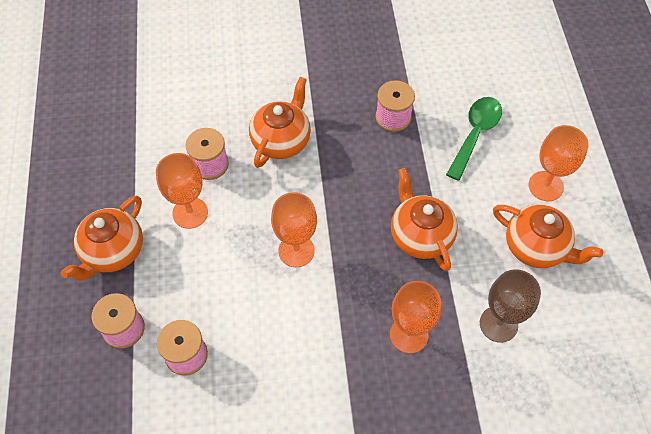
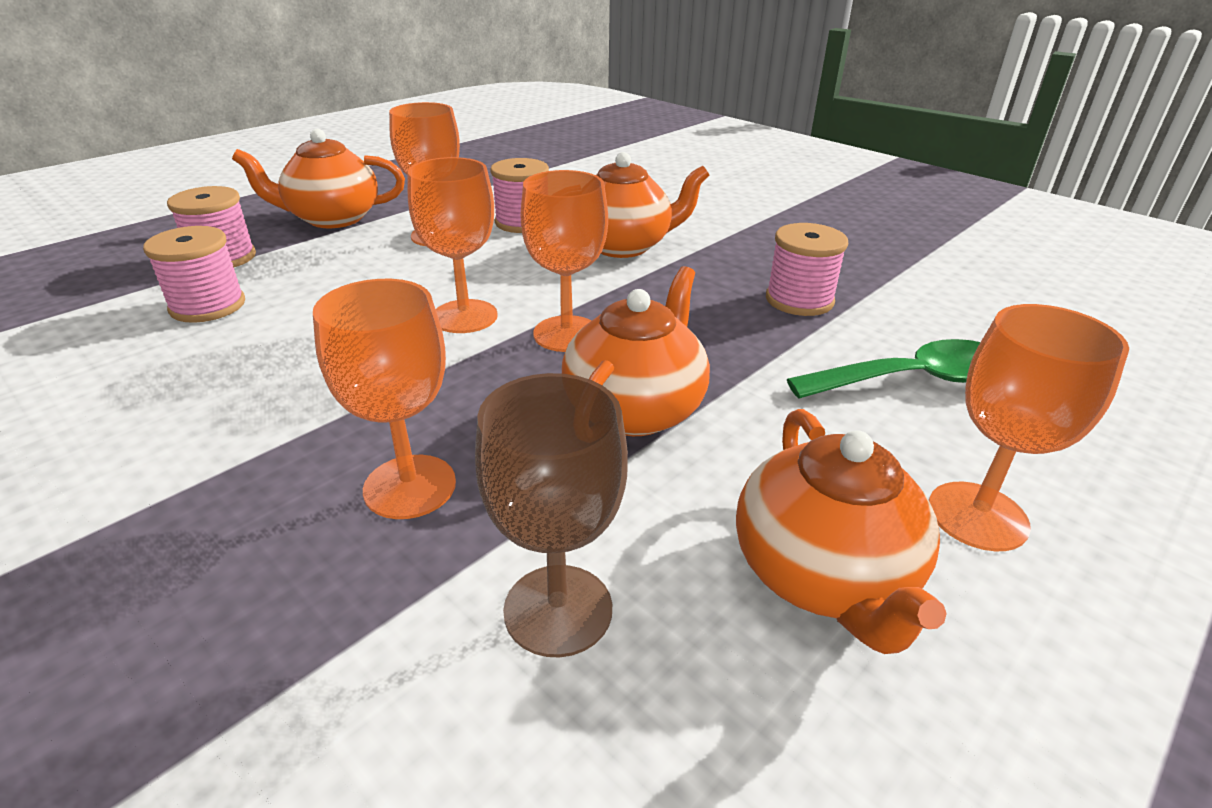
camera: 50 degrees right, 25 degrees down
none -> orange goblet [521,170,608,352]

